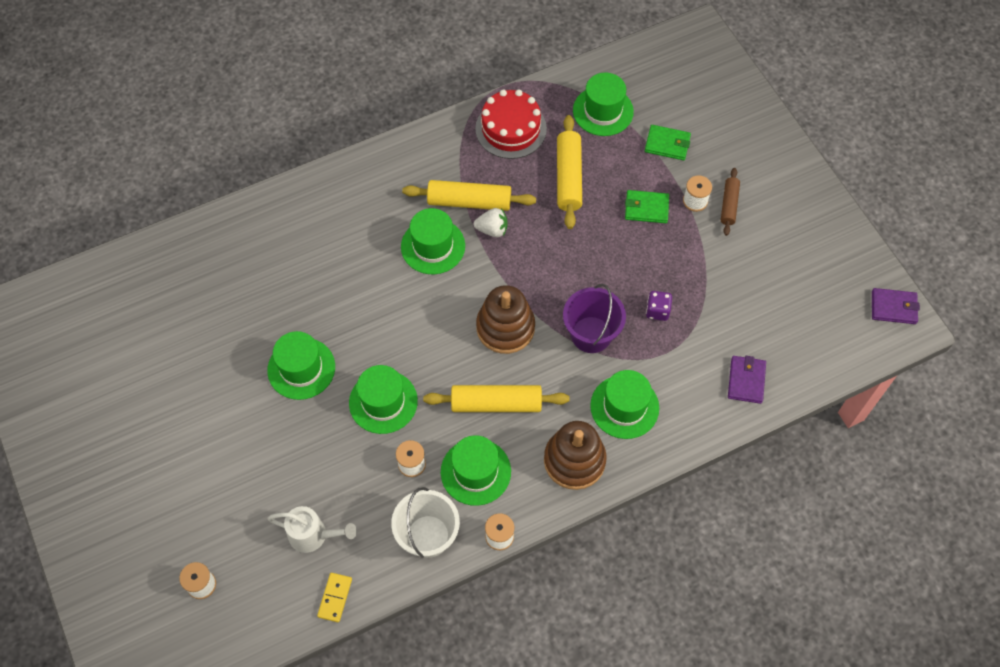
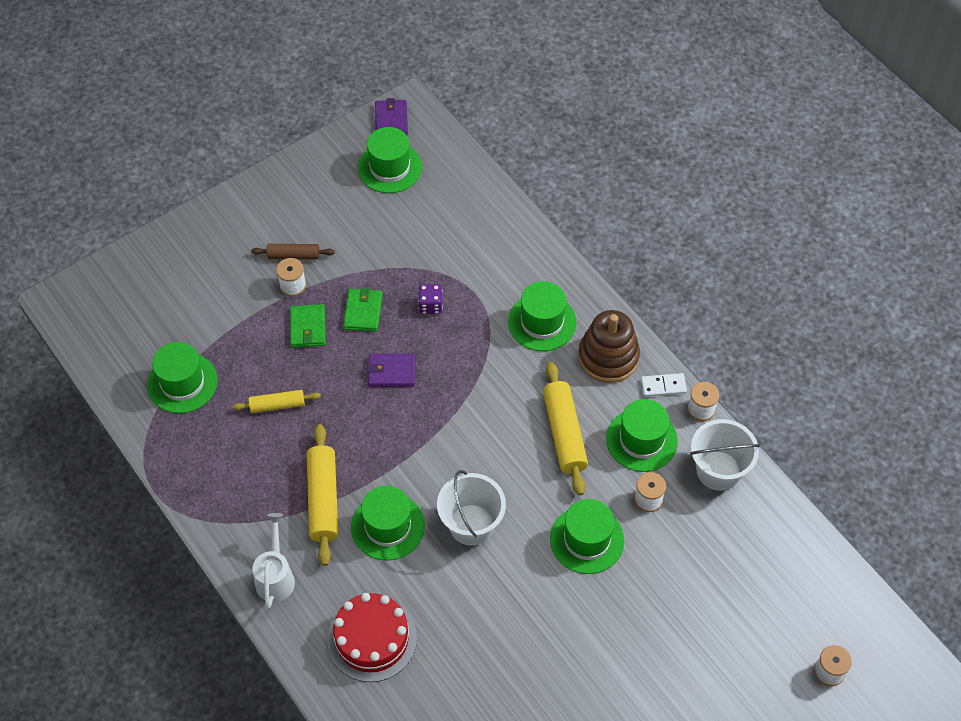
camera: 100 degrees left, 5 degrees down
green hat [267,331,335,400] -> green hat moved to [358,127,422,193]
white watering can [267,506,357,553] -> white watering can moved to [253,513,295,609]
yellow domino [317,573,352,622] -> none
white strawberry [474,208,508,237] -> none
red cake [475,89,547,159] -> red cake moved to [327,593,417,682]
brown stacking toy [476,285,535,354] -> none
yellow rolling pin [557,115,582,229] -> yellow rolling pin [232,390,321,413], size x0.59
purple bucket [563,284,626,353] -> none
green wallet [645,125,691,160] -> green wallet moved to [343,287,383,332]
purple wallet [728,356,766,404] -> purple wallet moved to [367,354,416,387]
none -> white bucket [437,470,506,546]
none -> white domino [641,373,687,397]

